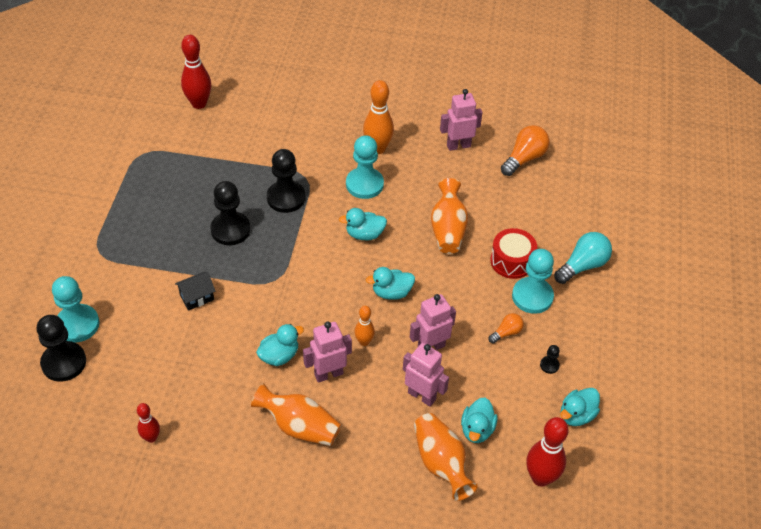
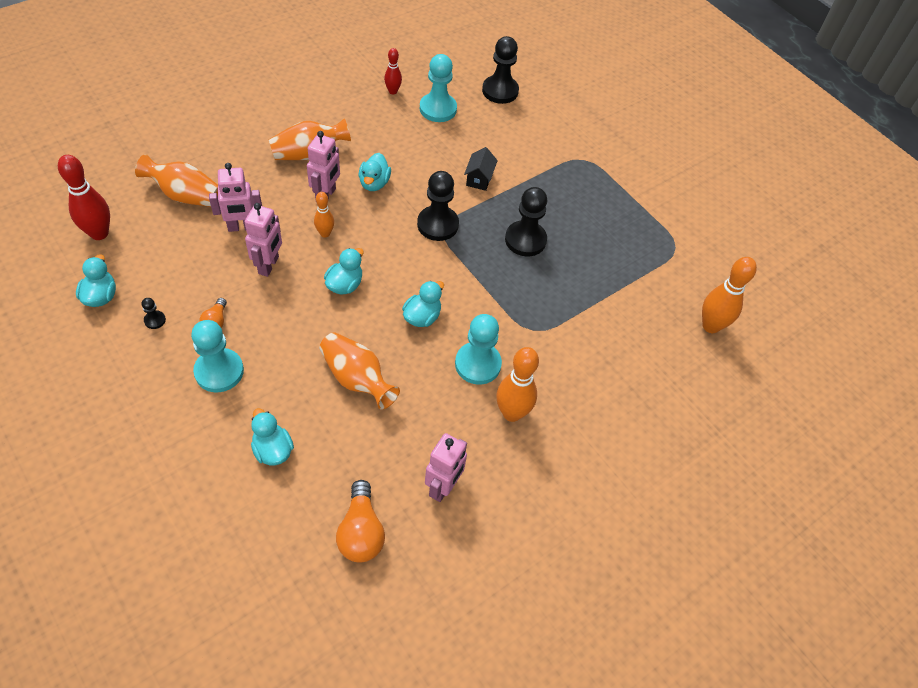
camera: 130 degrees right, 5 degrees up
turquoise pawn [52,276,100,342] -> turquoise pawn moved to [420,54,457,122]
red bowling pin [181,35,211,109] -> orange bowling pin [702,257,757,333]
black pawn [267,149,305,213] -> black pawn moved to [417,171,459,241]
turquoise duck [461,398,497,443] -> turquoise duck moved to [251,408,294,466]
red drum [490,228,537,279] -> none
turquoise light bulb [554,232,612,284] -> none

